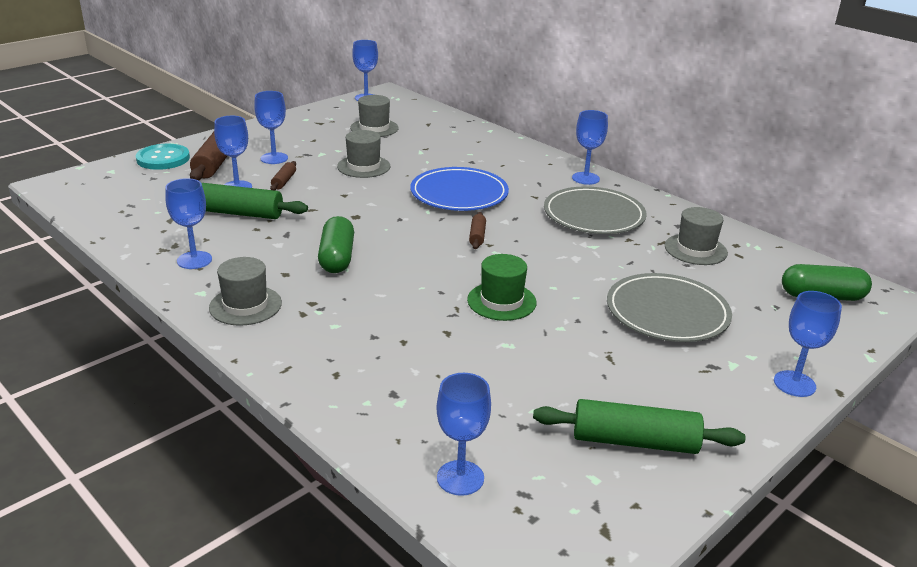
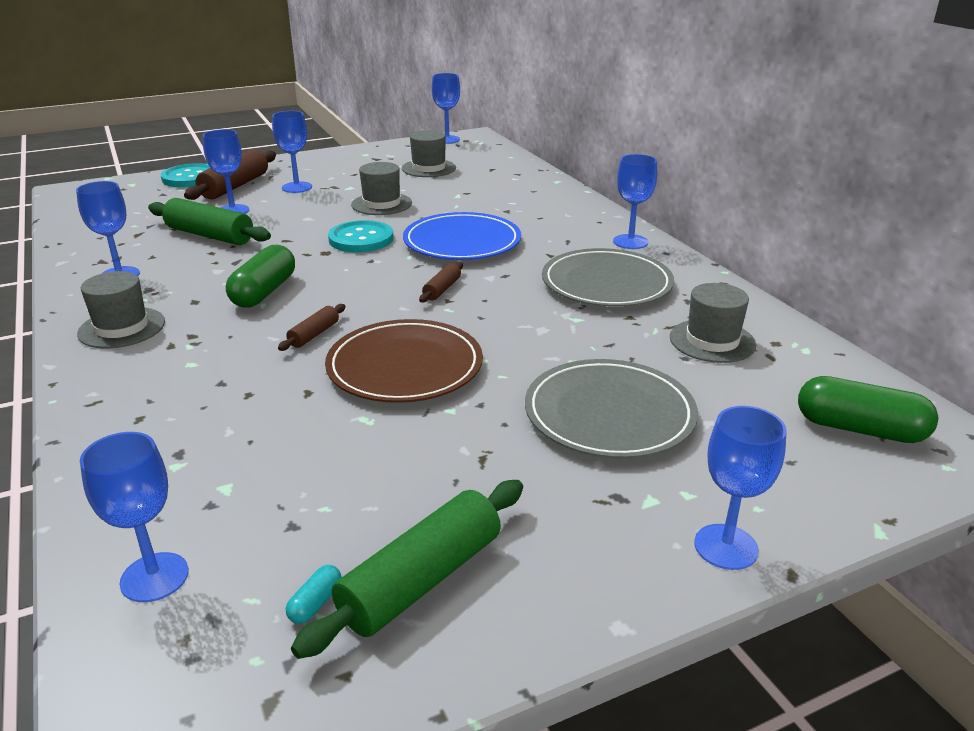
camera: 20 degrees right, 0 degrees up
brown rolling pin [270,161,296,191] -> brown rolling pin moved to [278,304,346,351]
green hat [467,254,537,321] -> brown plate [325,319,483,403]
green rolling pin [533,399,746,454] -> green rolling pin turned 75 degrees counterclockwise [291,480,523,659]
none -> turquoise capsule [286,565,342,624]
none -> turquoise button [328,220,394,252]

